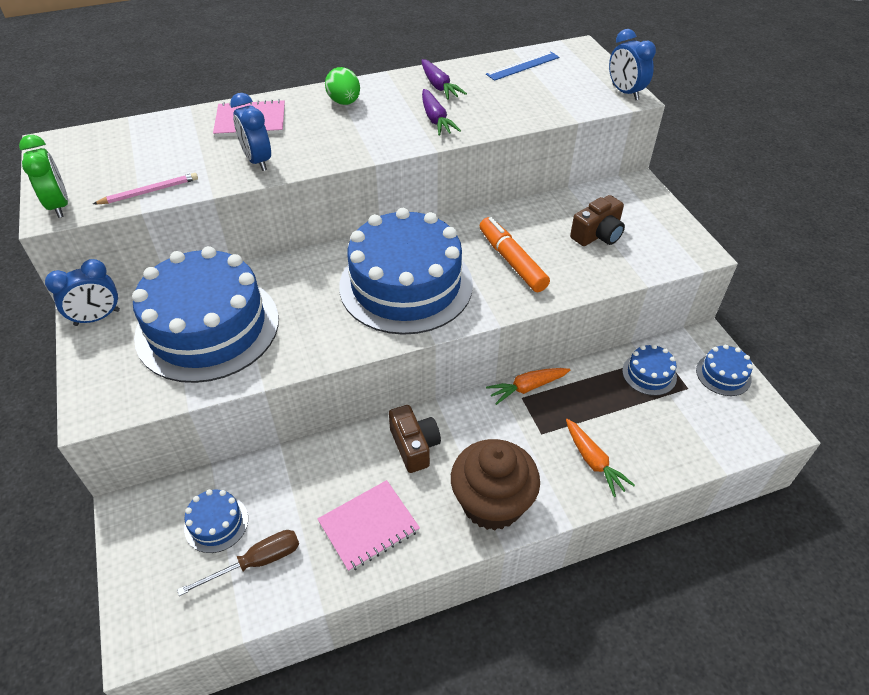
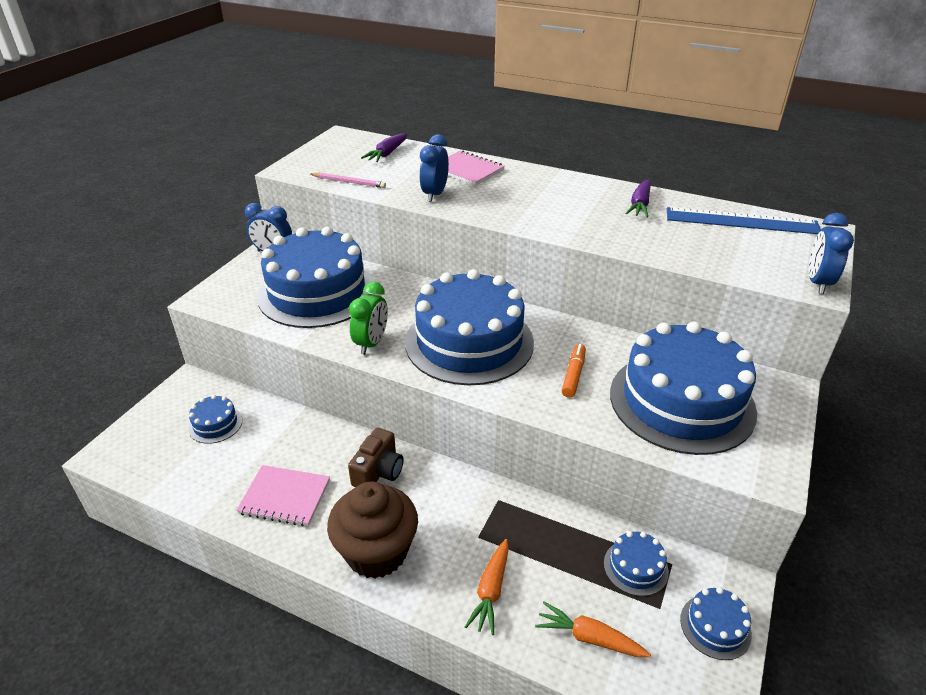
camera: 45 degrees right, 10 degrees down
green clock [19,135,68,218] -> green clock moved to [349,282,388,355]
brown screwdriver [177,530,299,596] -> none
green egg [325,67,360,105] -> none
purple carrot [422,89,461,136] -> purple carrot moved to [361,133,407,162]
orange marker [480,217,550,292] -> orange marker [561,344,586,398], size x0.65
blue ruler [486,51,559,81] -> blue ruler [667,207,821,234], size x1.63
orange carrot [486,368,570,405] -> orange carrot moved to [535,601,651,657]
brown camera [570,195,625,246] -> blue cake [610,321,757,455]

